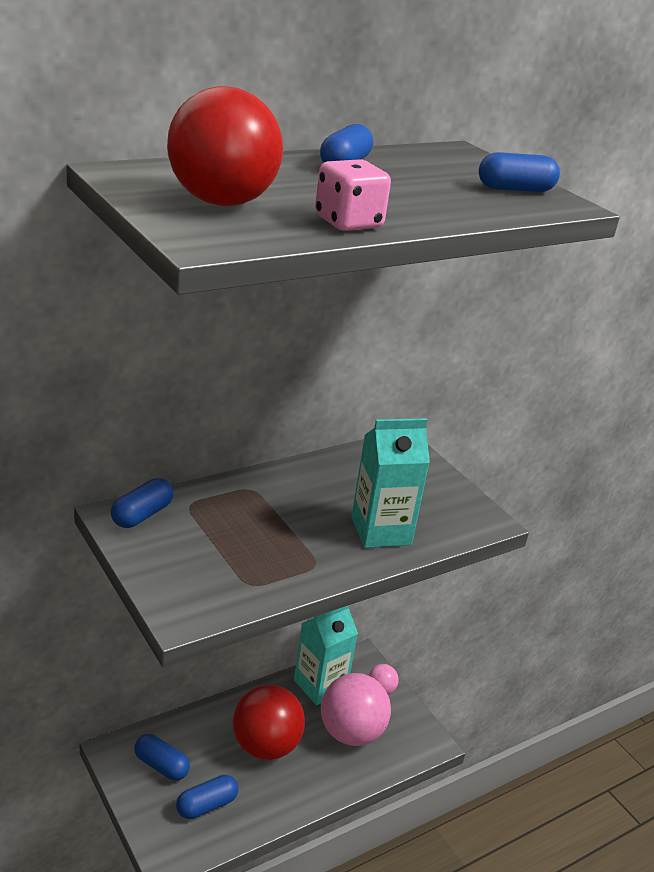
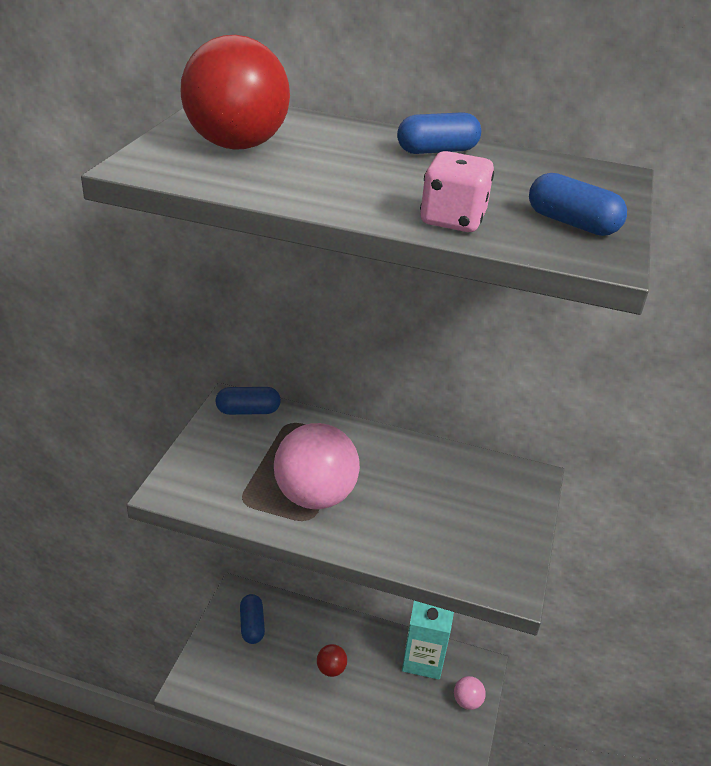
camera: 50 degrees right, 5 degrees up
blue capsule [176,775,238,819] -> none
red ball [233,685,305,760] -> red ball [317,644,347,677], size x0.47
pink dice [315,159,391,231] -> pink dice moved to [420,151,494,232]
pink ball [321,673,391,746] -> pink ball moved to [274,423,360,509]
turquoise carton [351,418,430,548] -> none

